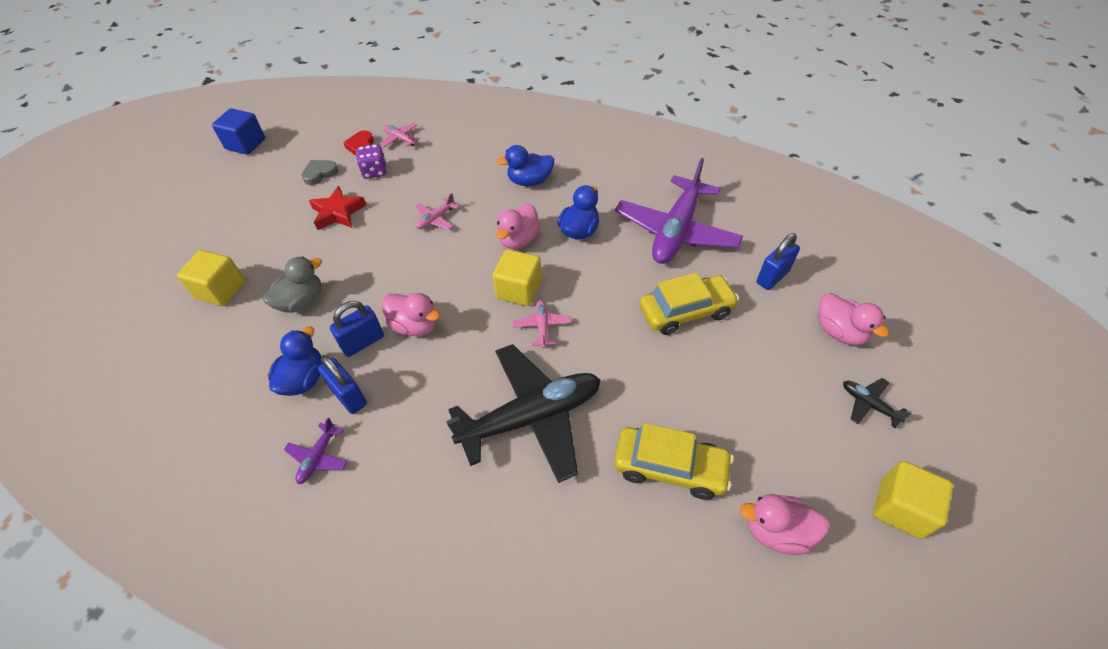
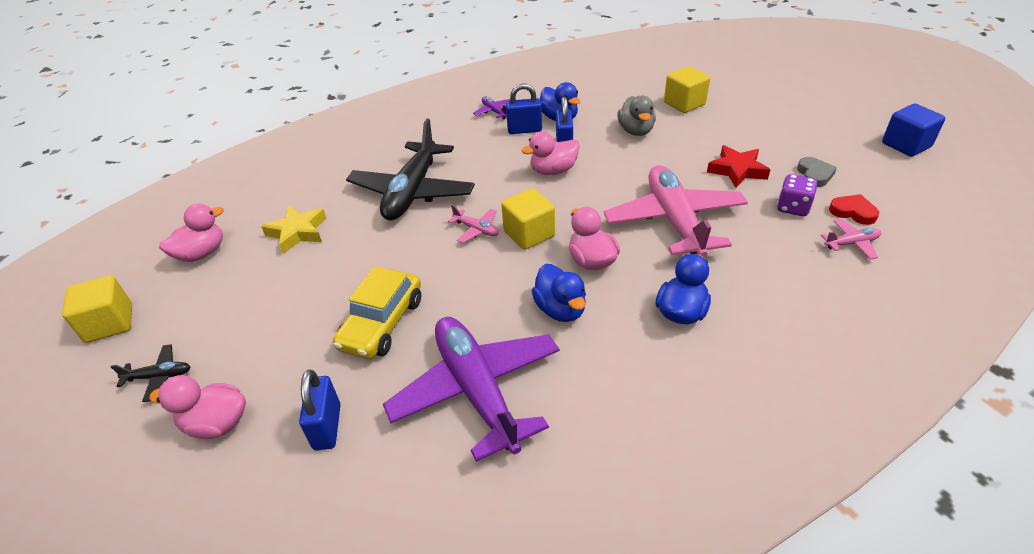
camera: 130 degrees right, 10 degrees down
pink plane [416,193,459,230] -> pink plane [604,165,748,258], size x2.43
yellow car [614,423,734,500] -> yellow star [261,206,326,254]

